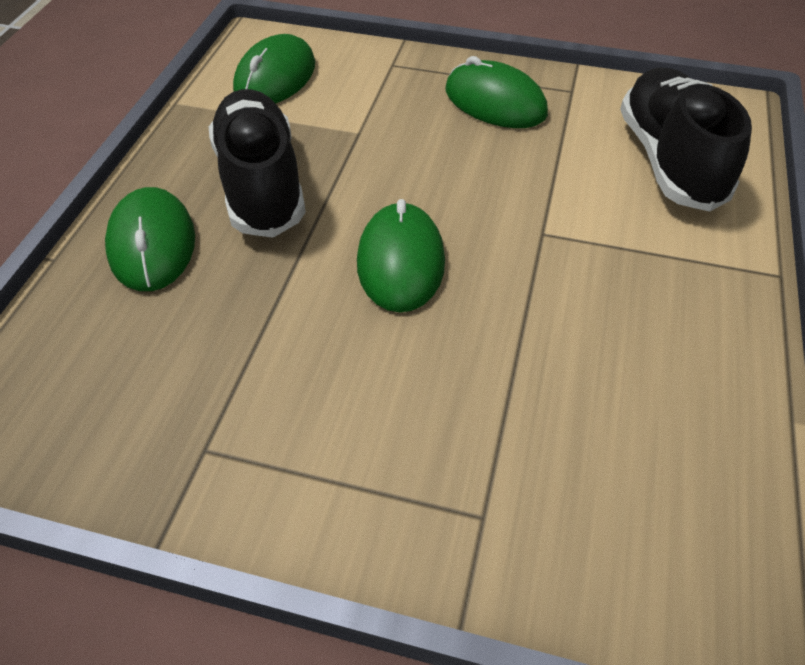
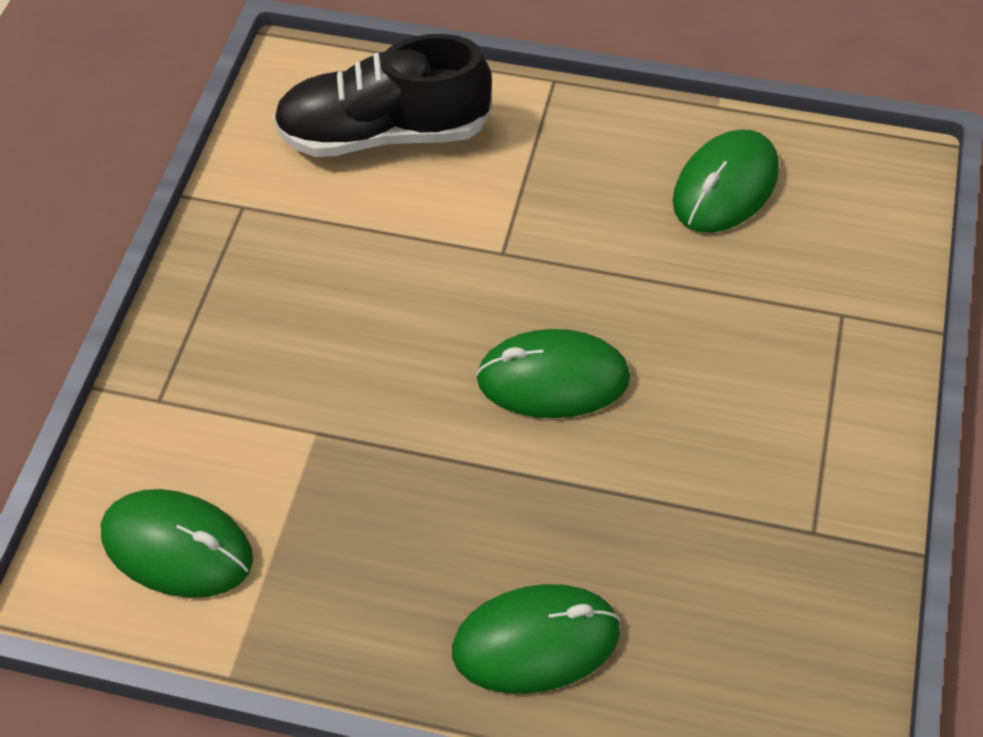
camera: 90 degrees left, 5 degrees up
black shoe [209,89,306,238] -> none
green mouse [445,56,548,128] -> green mouse moved to [673,129,779,233]

